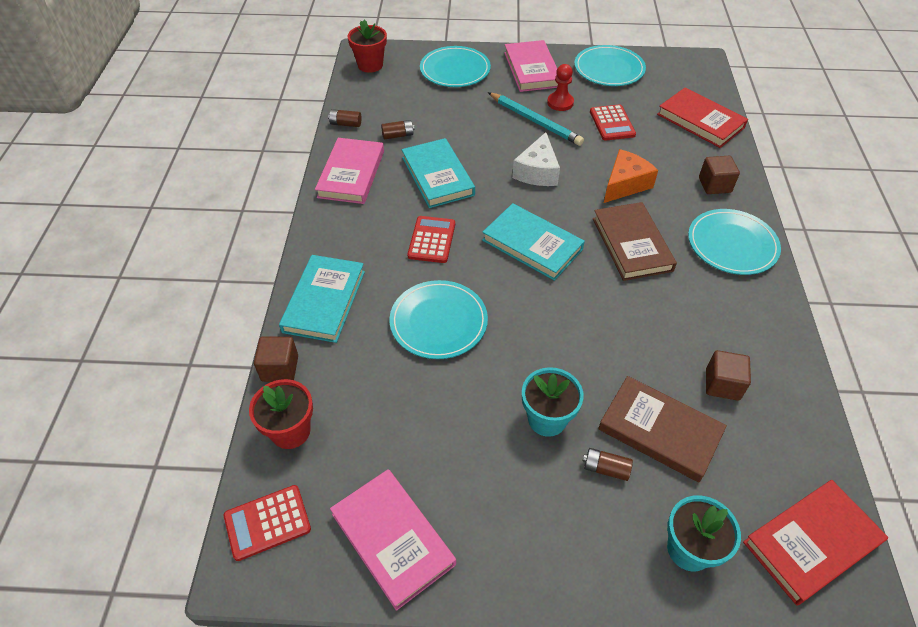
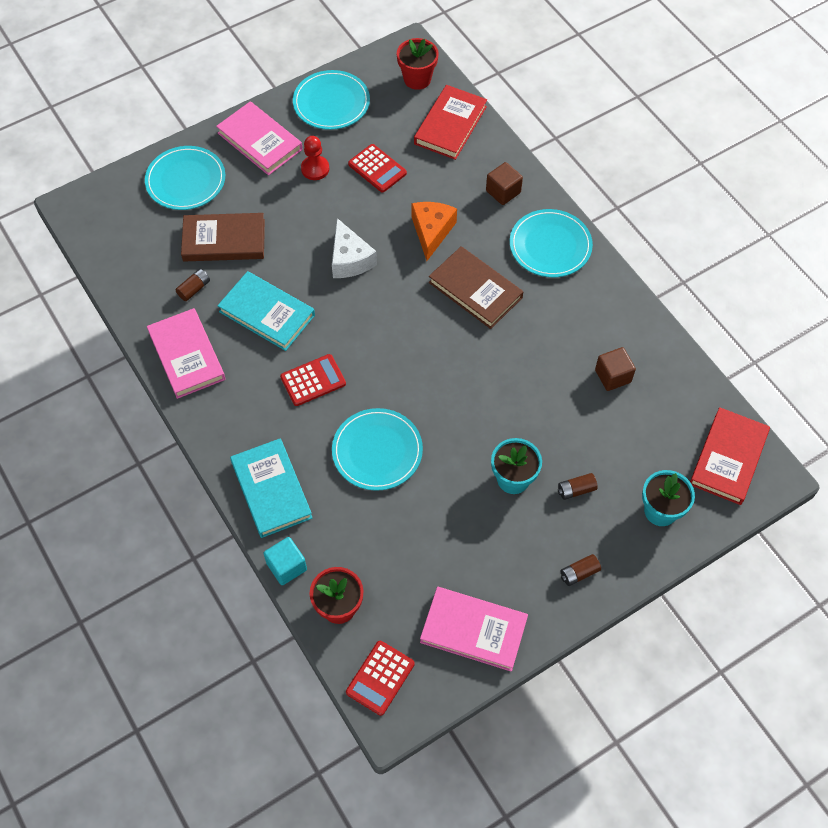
camera: 35 degrees left, 10 degrees up
brown cube [254,337,298,382] -> turquoise cube [263,537,307,585]
brown battery [328,109,361,127] -> brown battery moved to [561,554,601,586]
red flower pot [347,20,387,73] -> red flower pot moved to [397,38,439,90]
red calculator [407,216,455,263] -> red calculator turned 90 degrees clockwise [280,354,346,406]
turquoise book [482,203,585,281] -> none
turquoise pencil [488,92,584,146] -> none
brown book [598,376,727,482] -> brown book moved to [181,213,265,262]
red book [657,88,748,148] -> red book turned 75 degrees counterclockwise [414,85,487,160]

